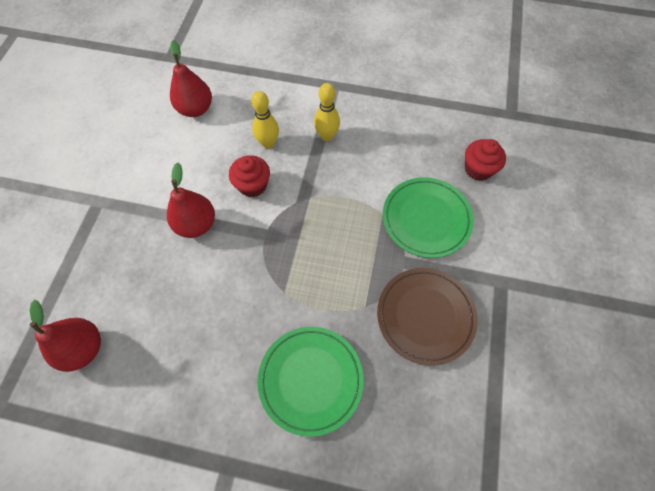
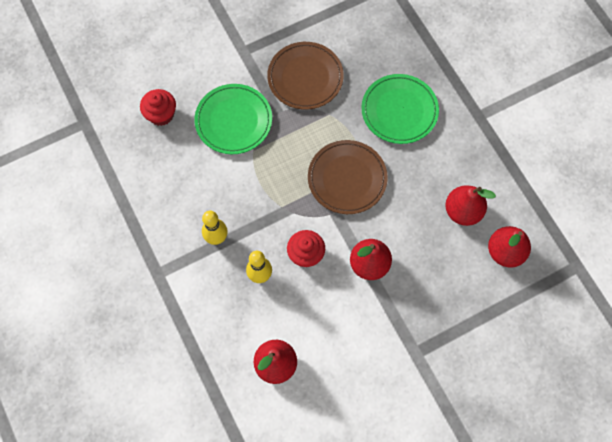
camera: 130 degrees left, 5 degrees up
none -> brown plate [308,140,388,214]
none -> red pear [445,185,496,226]

